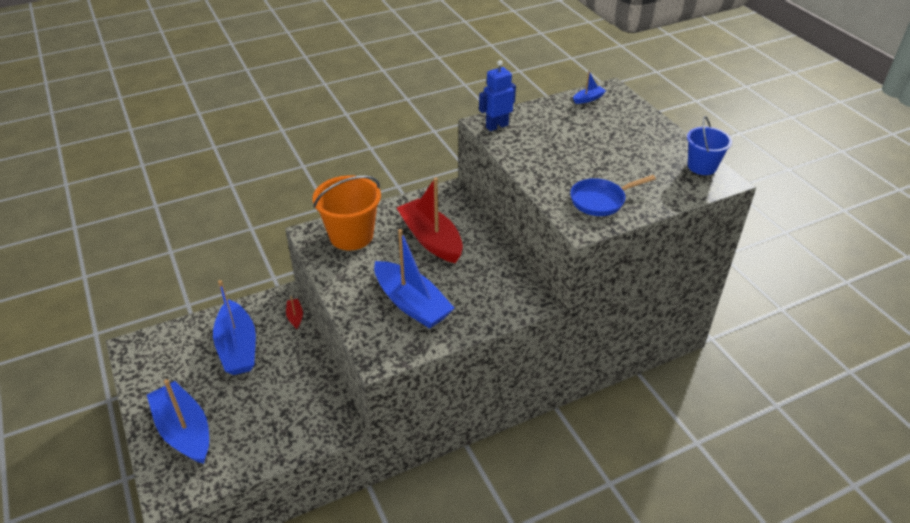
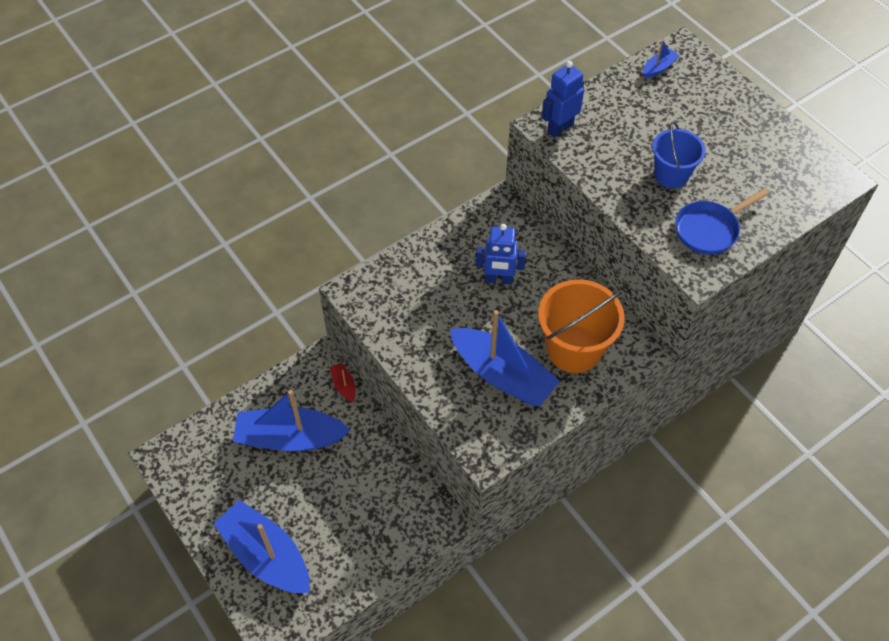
camera: 10 degrees left, 15 degrees up
blue boat [213,280,256,375] -> blue boat turned 120 degrees clockwise [233,390,350,452]
orange bucket [313,175,381,250] -> orange bucket moved to [538,279,625,373]
red boat [397,177,463,263] -> blue robot [476,224,526,285]
blue bucket [687,116,732,175] -> blue bucket moved to [652,121,706,188]

